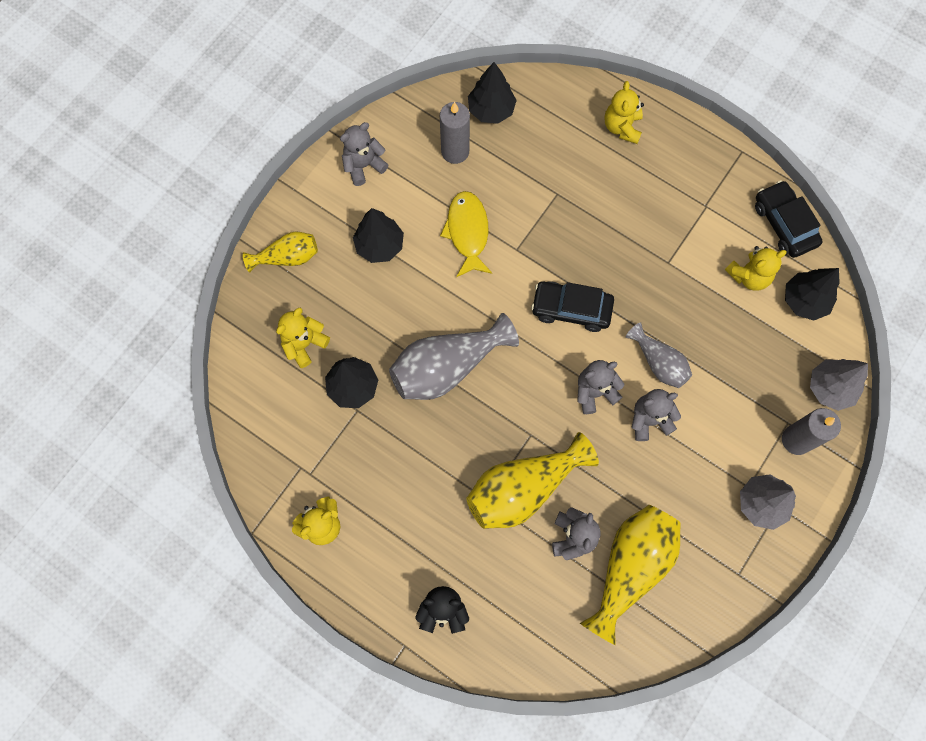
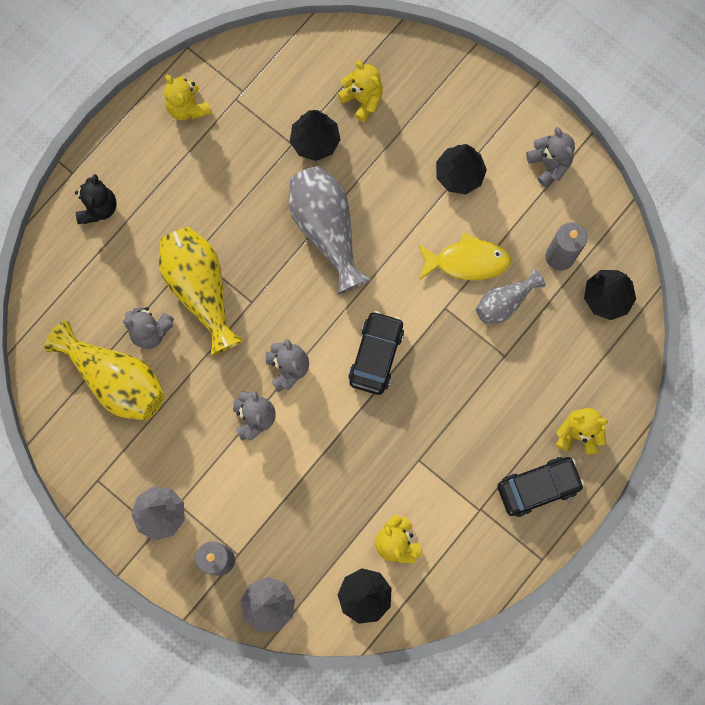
camera: 95 degrees right, 5 degrees up
yellow vase [243,231,318,273] -> none
grey vase [626,322,692,388] -> grey vase moved to [476,269,546,324]
black car [755,180,823,258] -> black car moved to [497,457,584,517]

